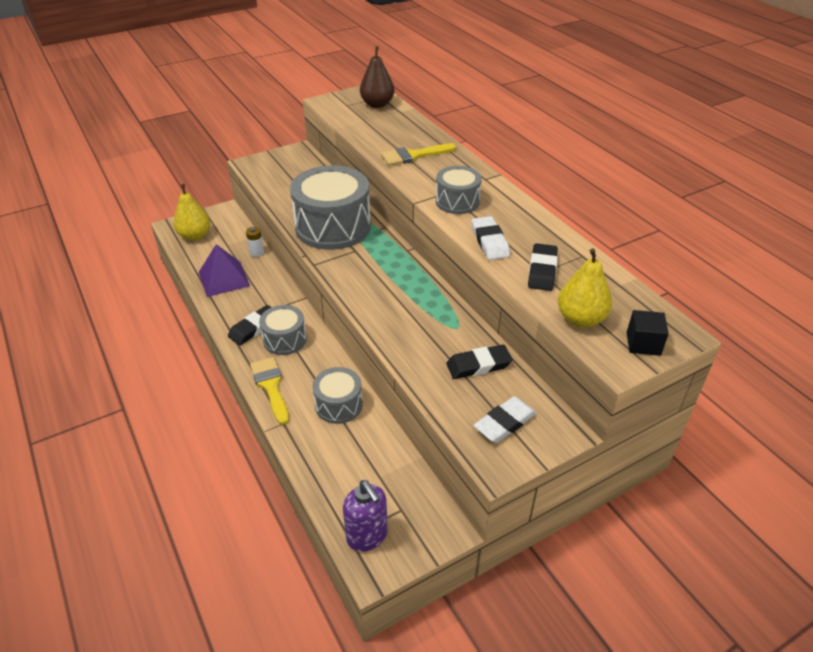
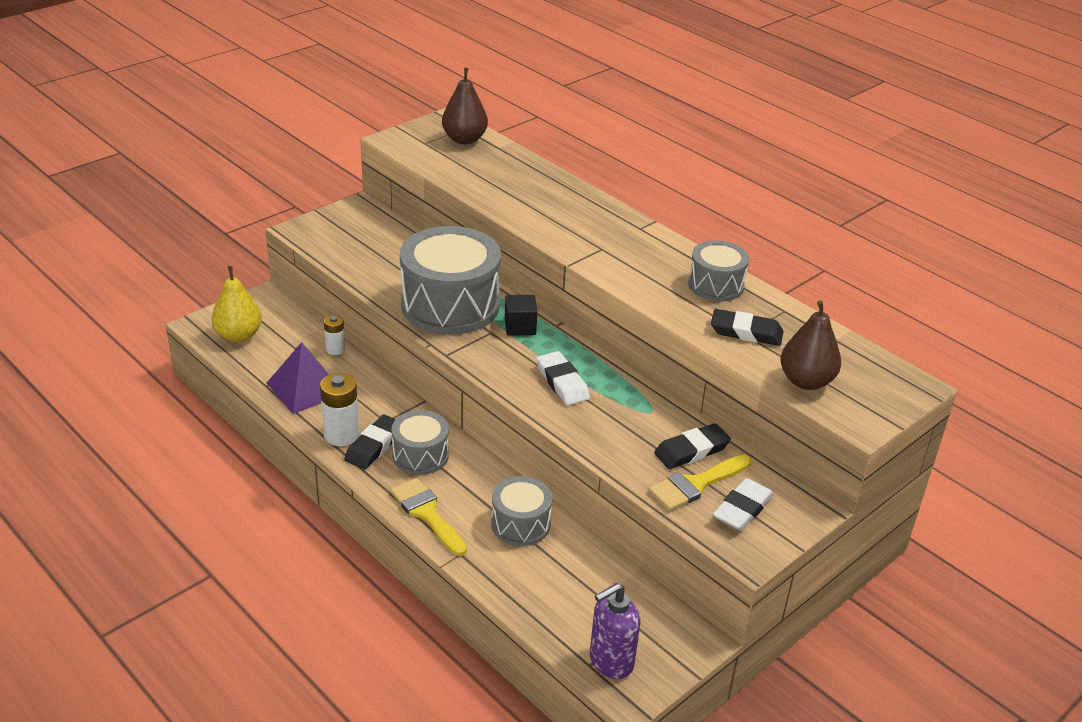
camera: 15 degrees left, 5 degrees down
purple soap dispenser [343,480,387,552] -> purple soap dispenser turned 105 degrees clockwise [590,583,641,679]
yellow brush [381,143,456,166] -> yellow brush moved to [649,455,751,511]
grey drum [436,166,482,214] -> grey drum moved to [688,240,749,302]
white eraser [471,216,510,260] -> white eraser moved to [536,351,590,406]
black eraser [528,243,558,291] -> black eraser turned 75 degrees counterclockwise [711,309,784,346]
yellow pear [558,248,612,327] -> brown pear [781,300,841,390]
black cube [627,310,669,356] -> black cube moved to [505,295,537,336]
none -> white battery [320,373,359,446]

